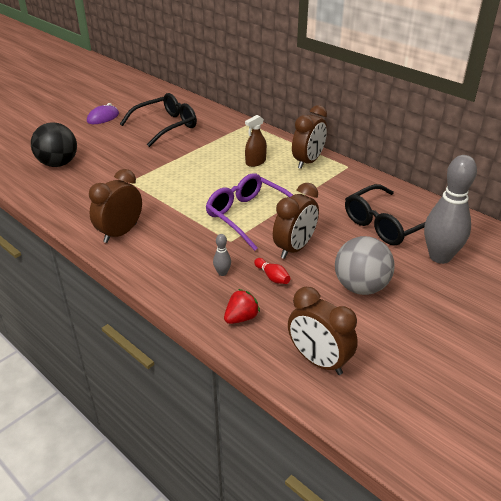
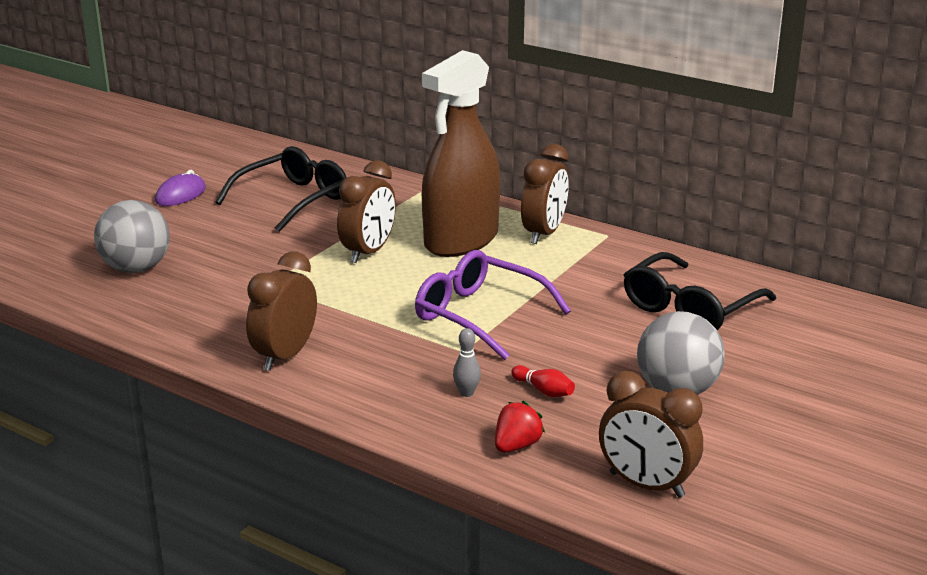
camera: 10 degrees left, 10 degrees down
black ball [31,122,77,167] -> grey ball [94,200,170,273]
brown spray bottle [245,115,267,167] -> brown spray bottle [422,50,500,257], size x2.39
brown clock [273,183,319,259] -> brown clock moved to [337,160,396,263]
grey bowling pin [424,155,477,264] -> none

